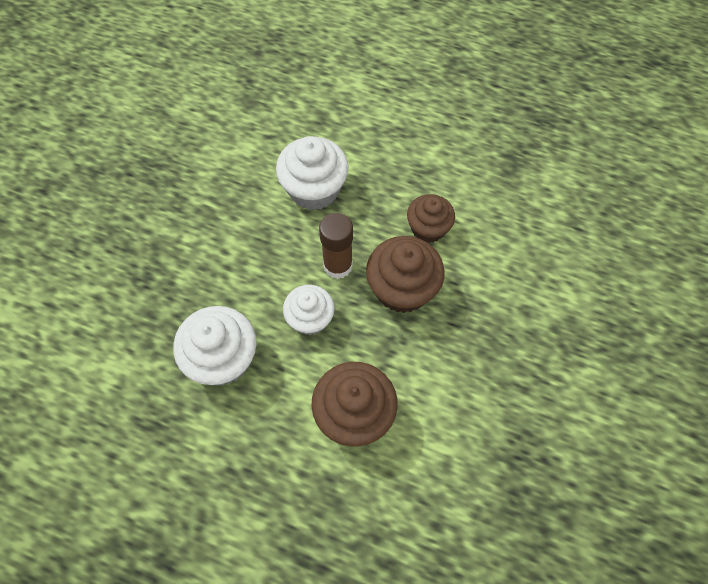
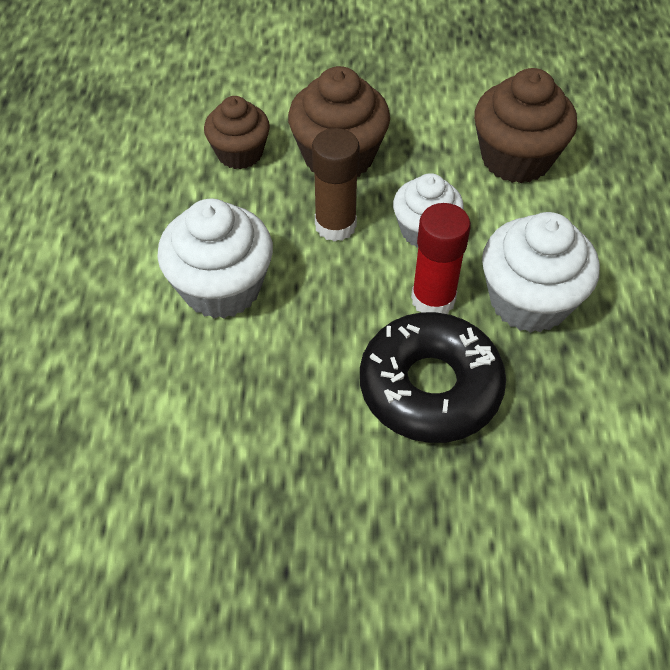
camera: 110 degrees left, 10 degrees down
none -> black donut [360,312,506,443]
none -> red glue stick [411,203,471,314]

